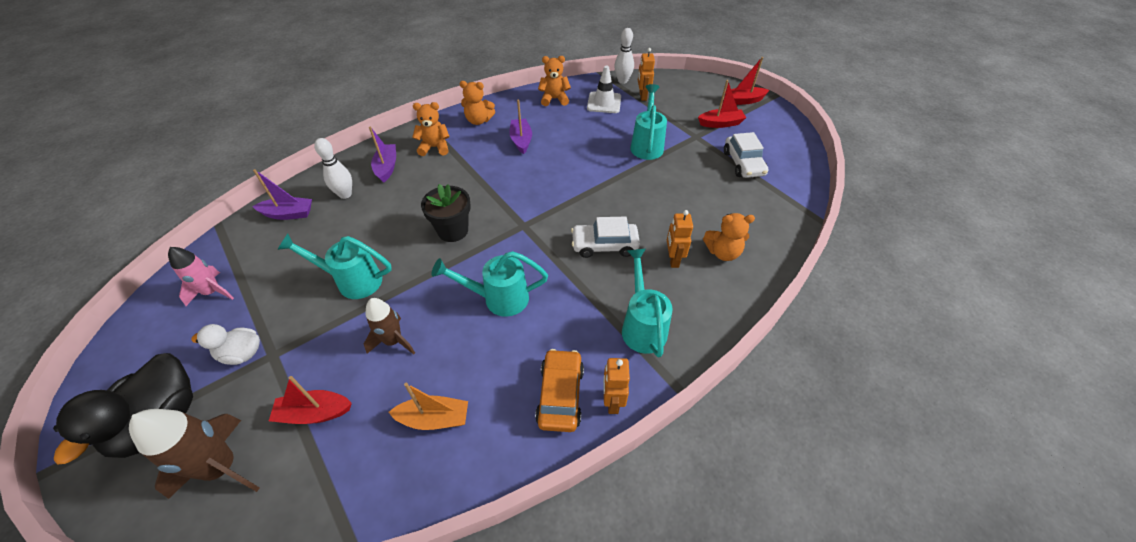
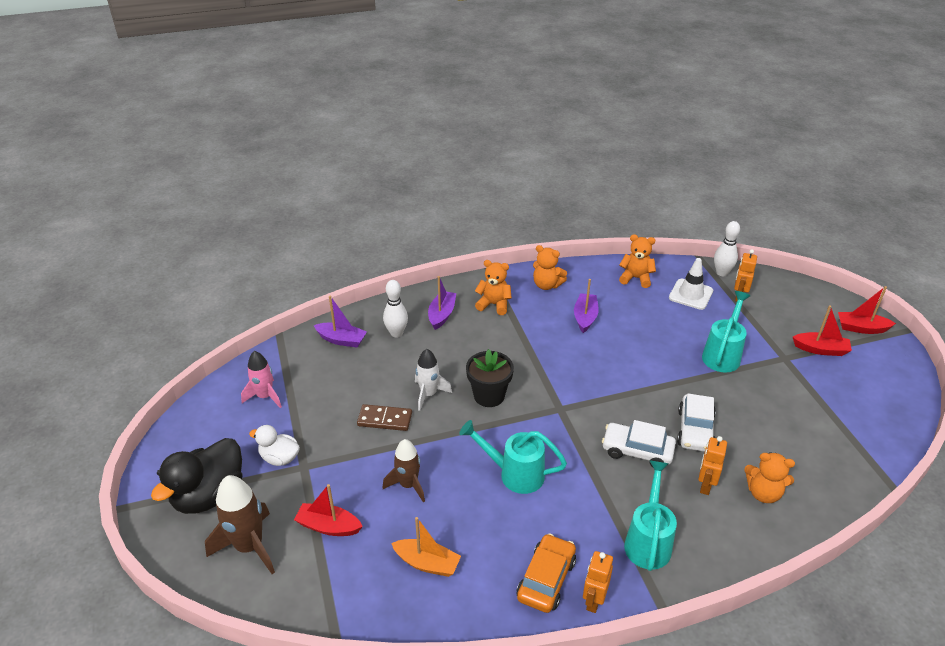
camera: 20 degrees right, 10 degrees down
turquoise watering can [277,234,392,299] -> brown domino [357,404,412,431]
white car [724,132,768,178] -> white car moved to [677,394,716,452]
none -> white rocket [415,349,452,411]

